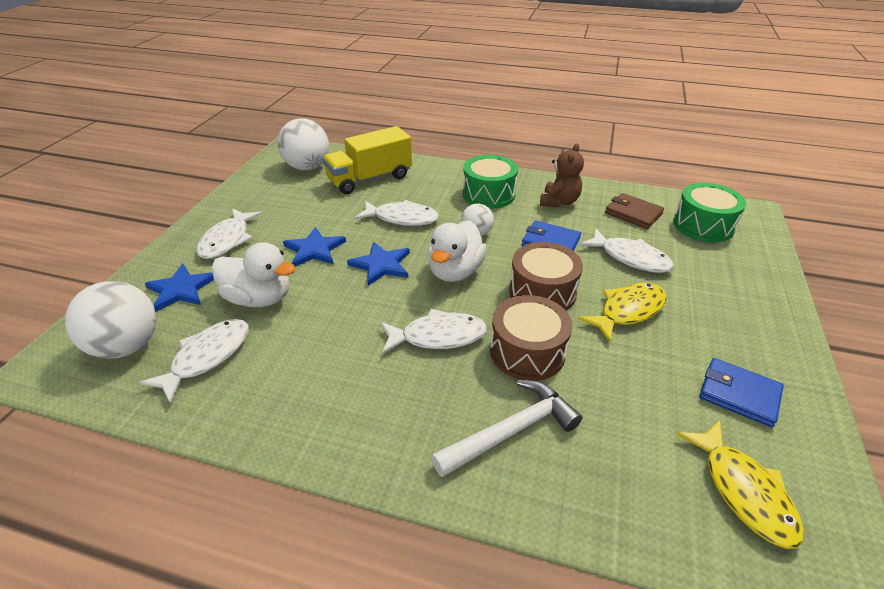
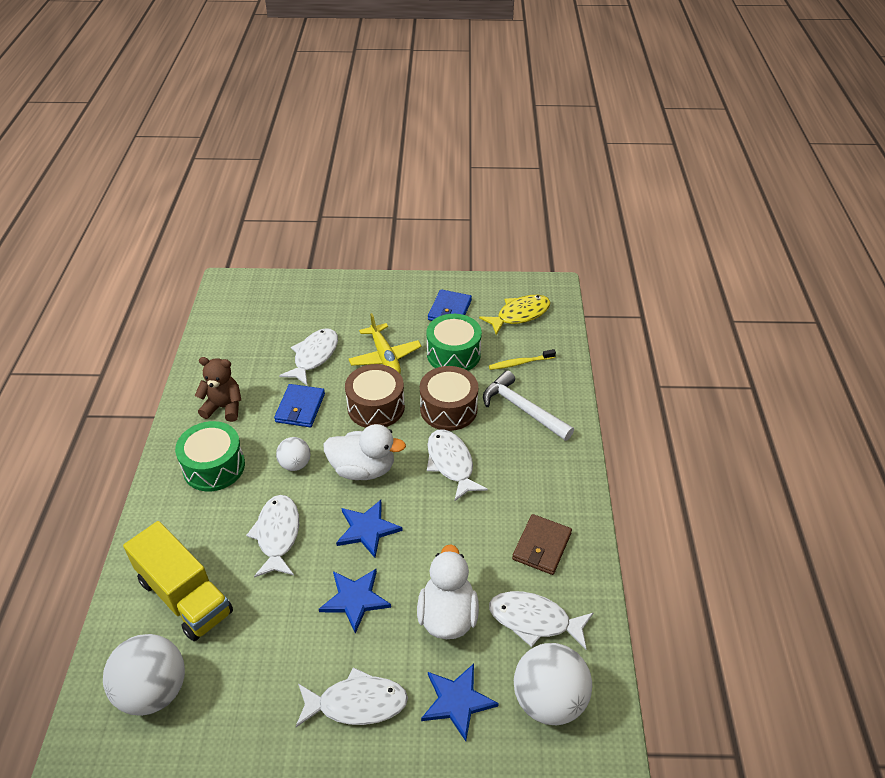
camera: 105 degrees left, 5 degrees up
yellow fish [578,283,667,342] -> yellow plane [348,313,422,373]
brown wallet [605,193,664,229] -> brown wallet moved to [512,514,572,575]
green drum [673,183,746,242] -> green drum moved to [426,314,482,371]
none -> yellow toothbrush [489,349,556,370]

